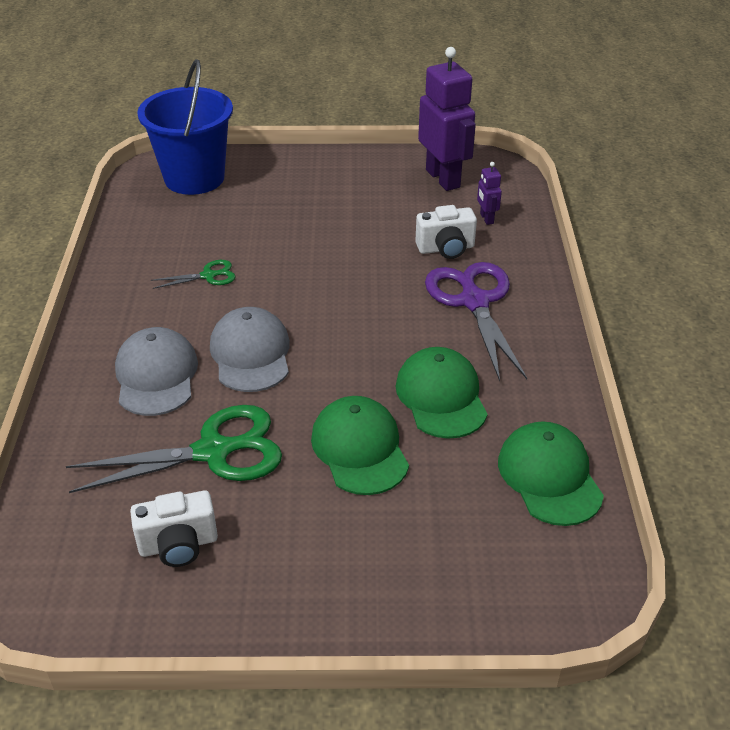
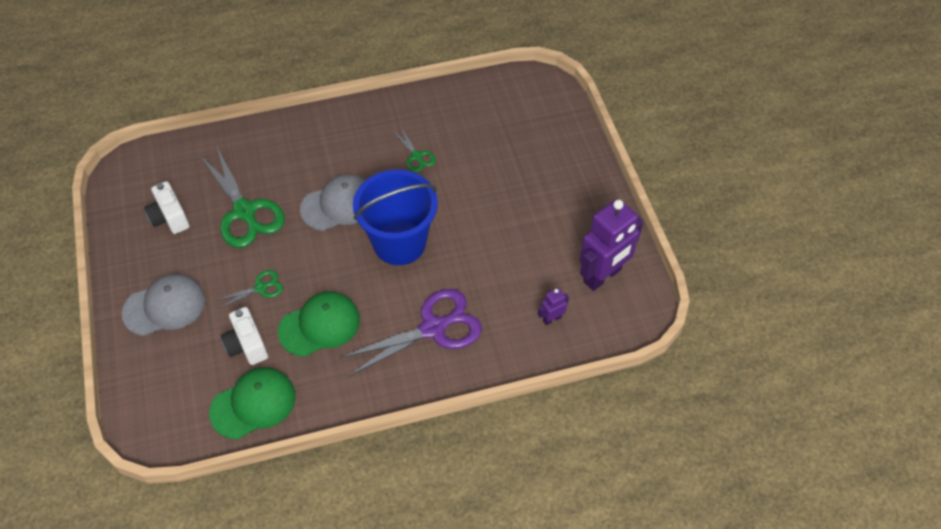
camera: 75 degrees right, 15 degrees up
grey cap [115,327,198,416] -> grey cap moved to [122,274,206,336]
blue bucket [137,59,233,195] -> blue bucket moved to [353,169,438,265]
green cap [311,396,409,495] -> green scissors [215,270,283,309]
white camera [415,205,477,259] -> white camera moved to [221,307,268,365]

